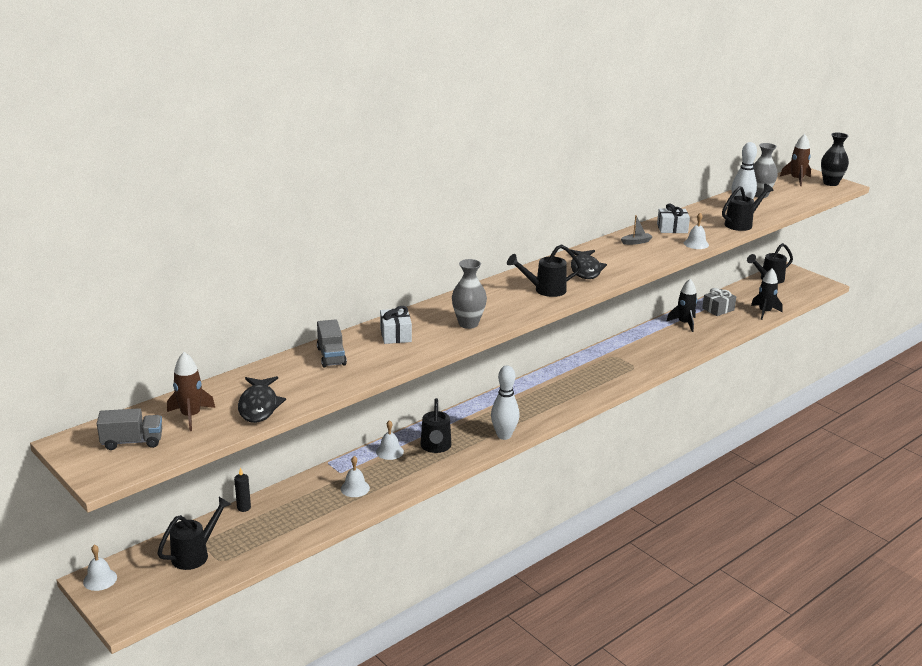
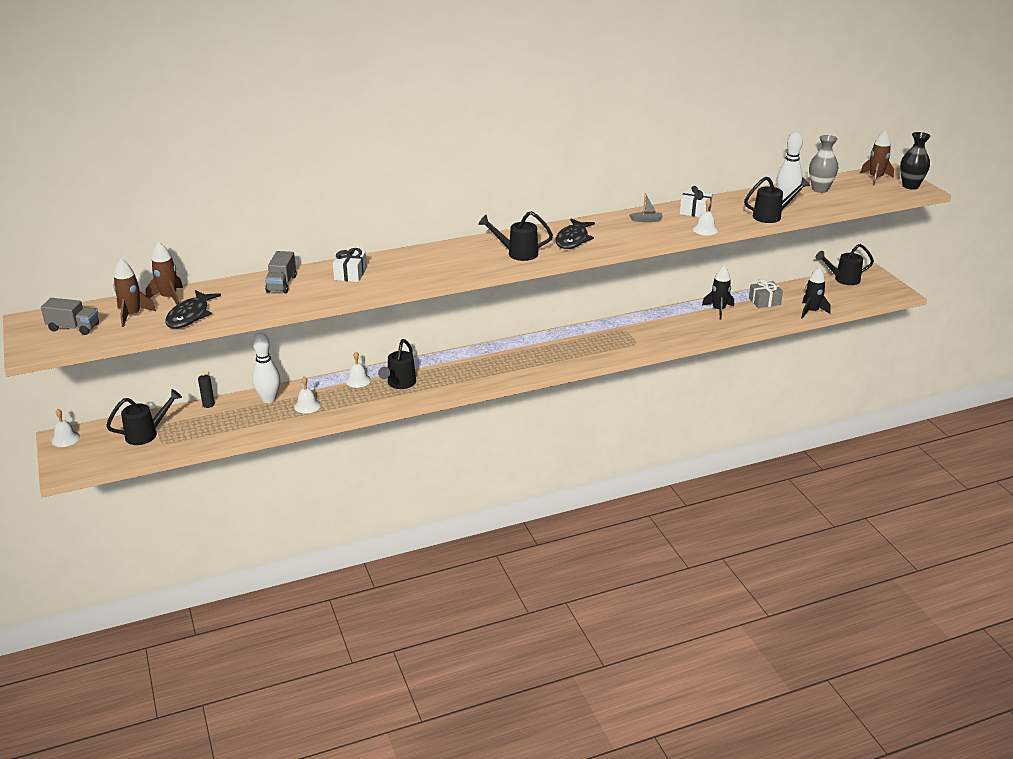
camera: 20 degrees right, 5 degrees up
grey vase [452,259,487,329] -> none
white bowling pin [491,365,520,440] -> white bowling pin moved to [252,333,280,403]
none -> brown rocket [146,242,183,304]

